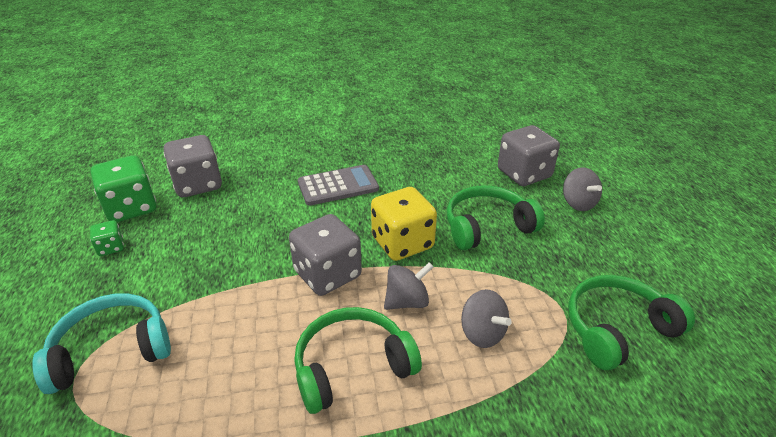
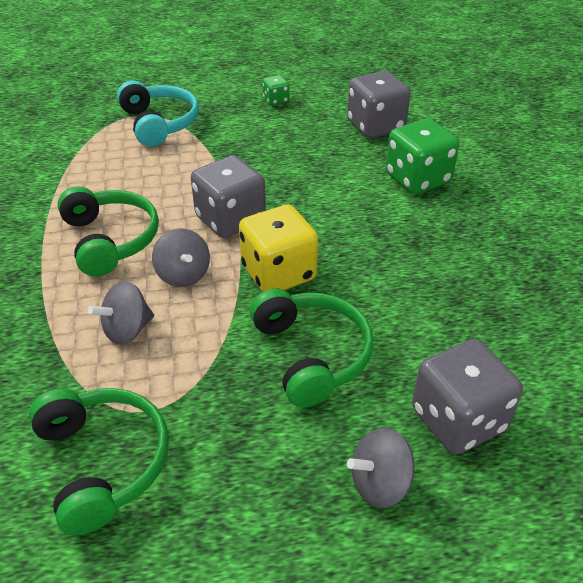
camera: 90 degrees right, 5 degrees up
green dice [90,155,156,222] -> green dice moved to [386,119,459,194]
grey calculator [298,165,379,206] -> none

